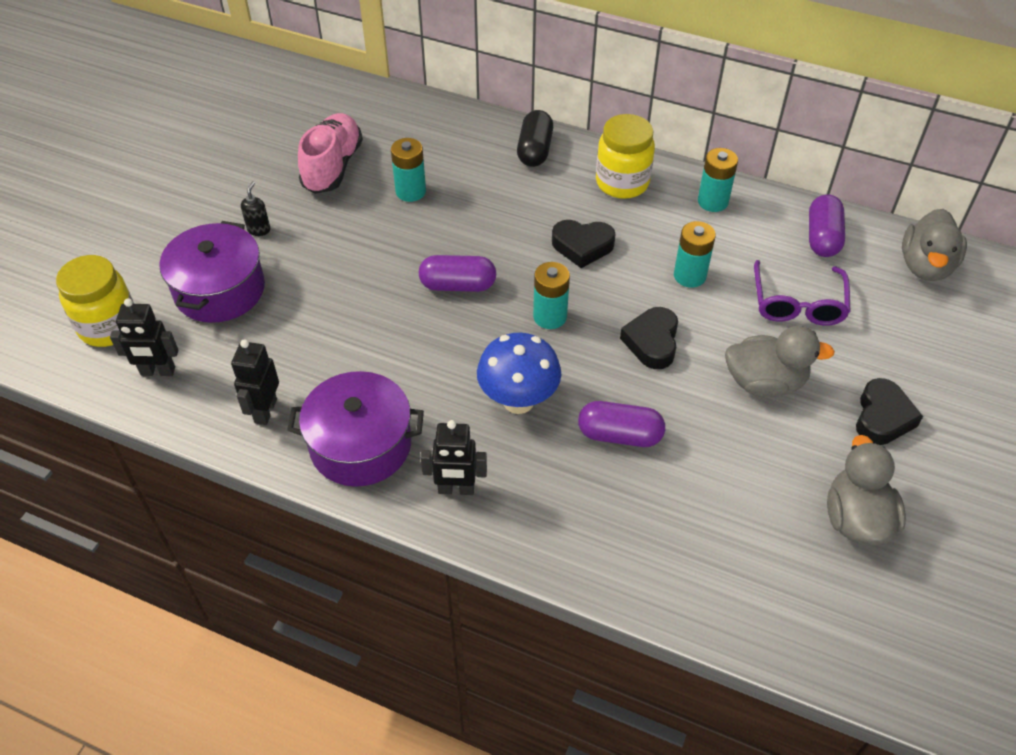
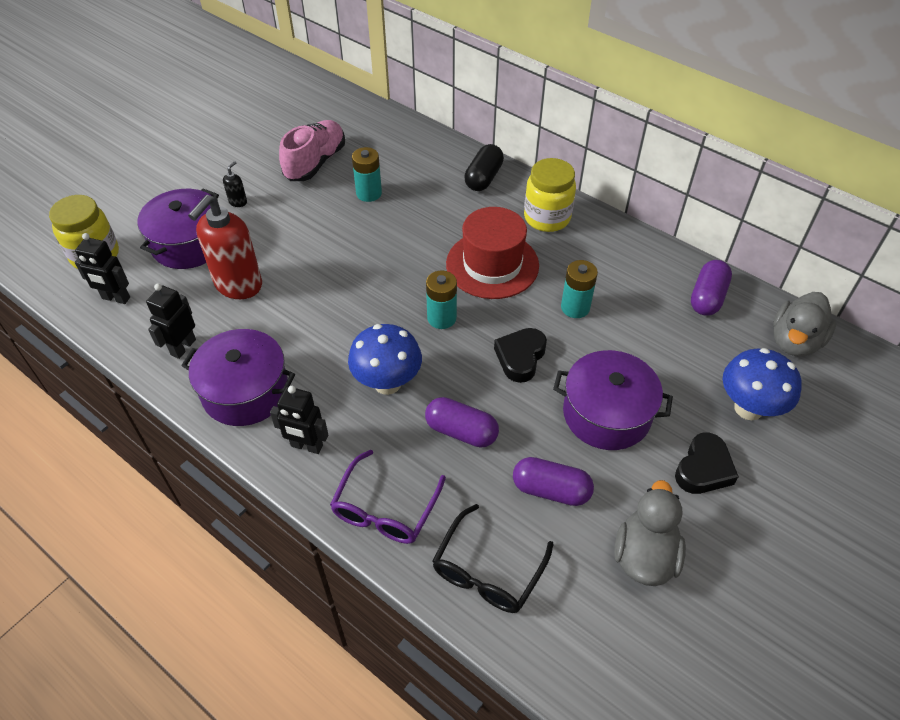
camera: 15 degrees right, 0 degrees up
purple capsule [419,255,496,292] -> purple capsule moved to [513,457,594,506]
black heart [552,220,616,268] -> red hat [446,207,539,299]
turquoise battery [698,148,738,212] -> none
grey duck [725,326,835,397] -> purple pot [553,350,673,450]
purple glasses [754,260,851,326] -> purple glasses moved to [330,450,446,544]
none -> red soap dispenser [188,195,262,299]
none -> black glasses [432,504,554,613]
none -> blue mushroom [723,348,802,420]

